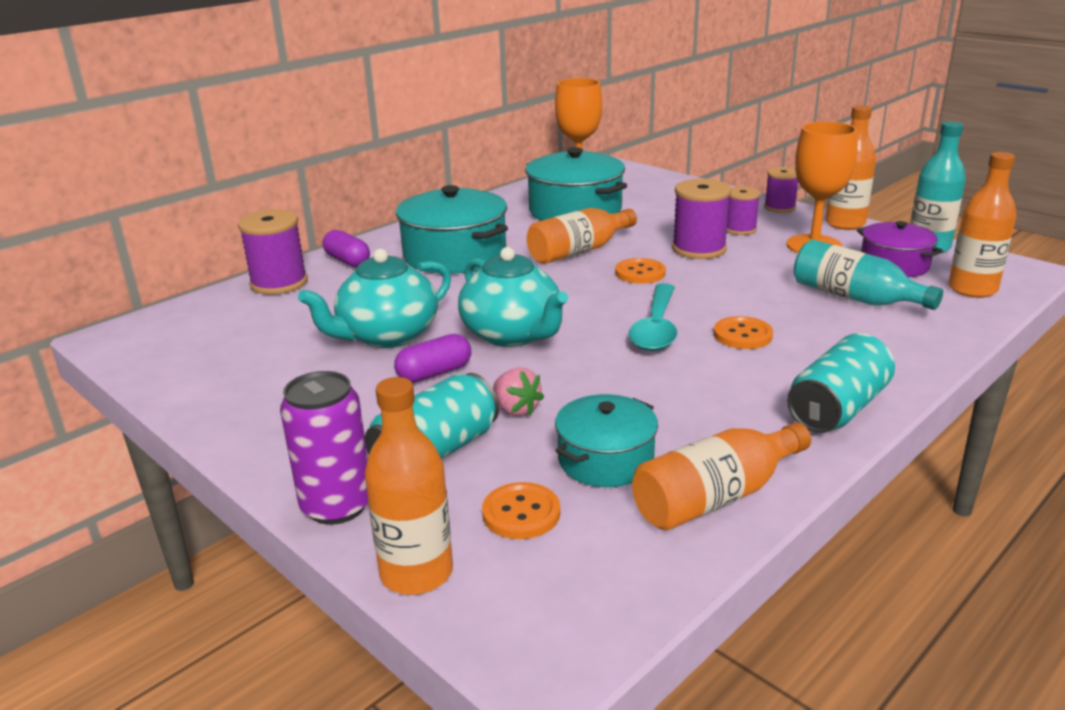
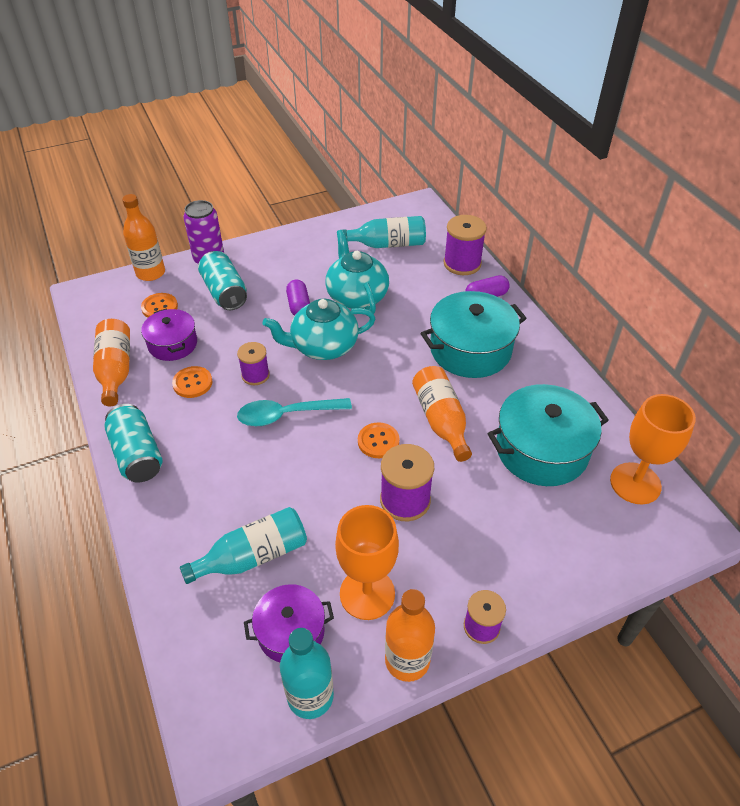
camera: 110 degrees right, 20 degrees up
pink strawberry [493,367,544,416] -> none
turquoise pot [555,394,658,487] -> purple pot [141,309,197,361]
turquoise spoon [629,283,677,351] -> turquoise spoon turned 45 degrees counterclockwise [237,398,352,426]
orange button [714,316,773,349] -> orange button moved to [172,366,213,398]
purple spool [726,186,760,235] -> purple spool moved to [237,342,270,385]
orange bottle [948,152,1017,298] -> none
none -> turquoise bottle [343,216,426,248]

